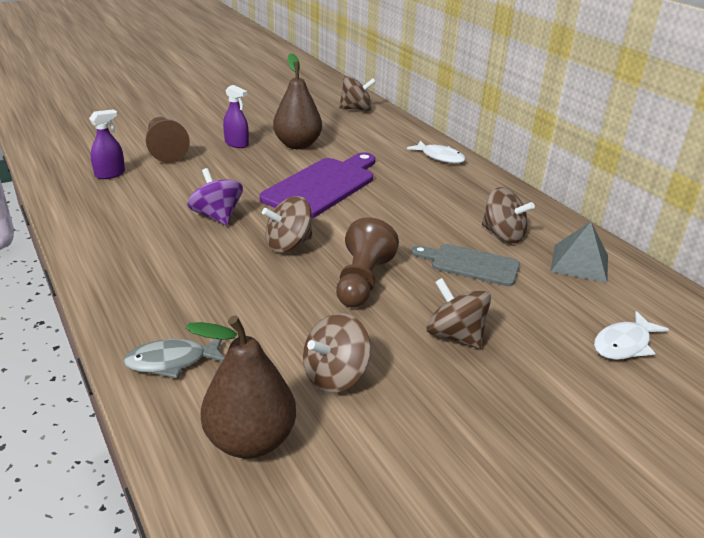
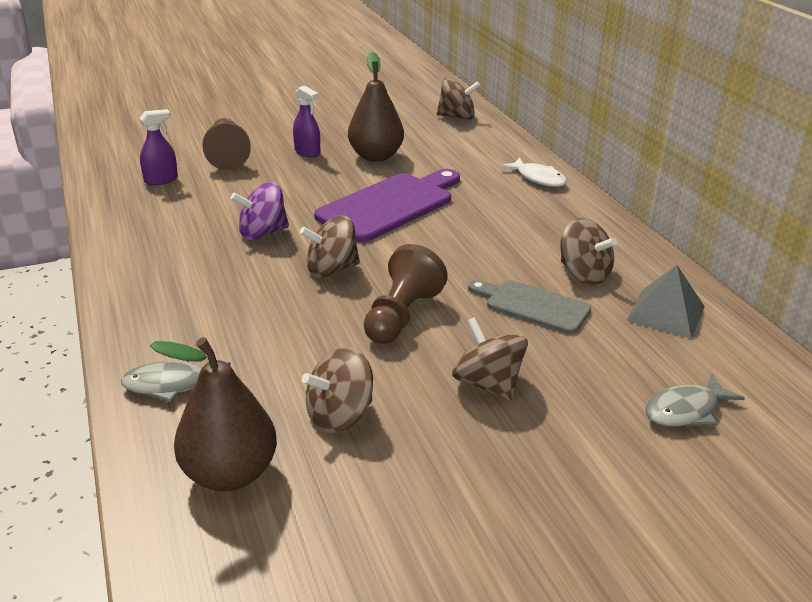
camera: 10 degrees right, 0 degrees up
purple spinning top [187,168,243,226] -> purple spinning top turned 90 degrees counterclockwise [231,182,289,240]
white fish [594,311,669,360] -> grey fish [645,374,745,427]

